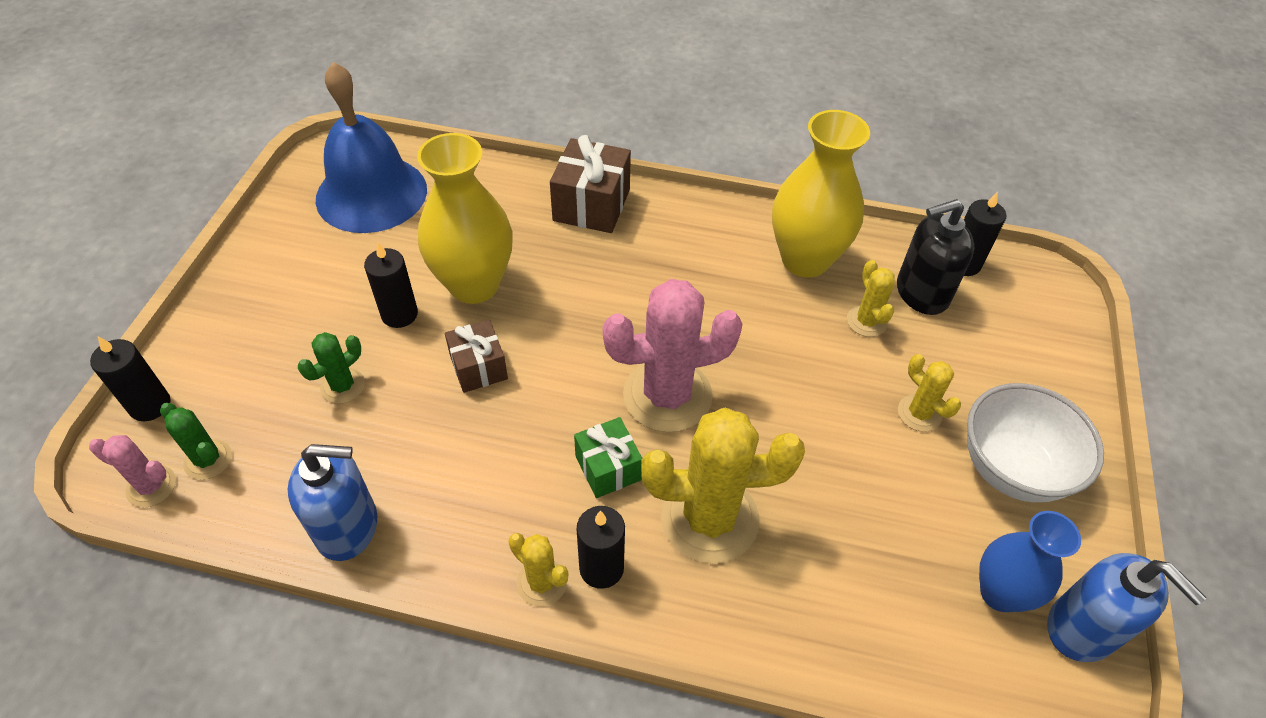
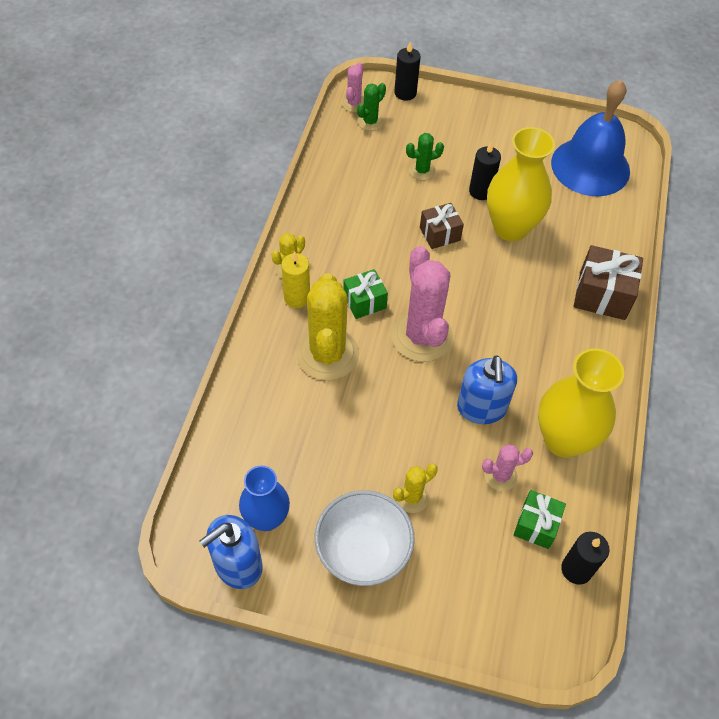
camera: 90 degrees right, 5 degrees up
blue soap dispenser [288,444,377,561] -> blue soap dispenser moved to [457,355,517,424]
green cactus [298,332,365,404] -> green cactus turned 60 degrees counterclockwise [406,133,444,180]
black candle [577,506,625,589] -> yellow candle [281,251,310,308]
yellow cactus [847,260,895,337] -> pink cactus [482,444,533,491]
black soap dispenser [897,199,974,315] -> green gift [514,490,566,549]

